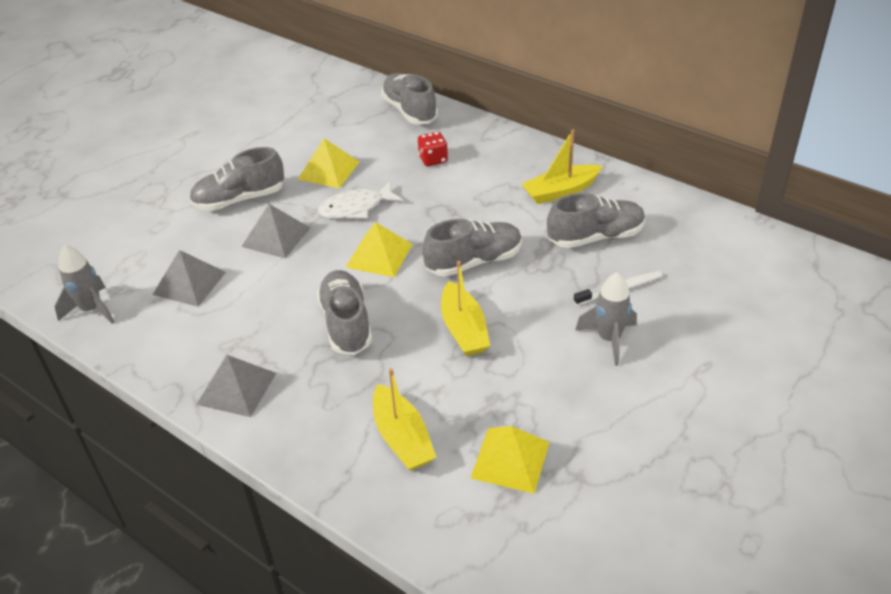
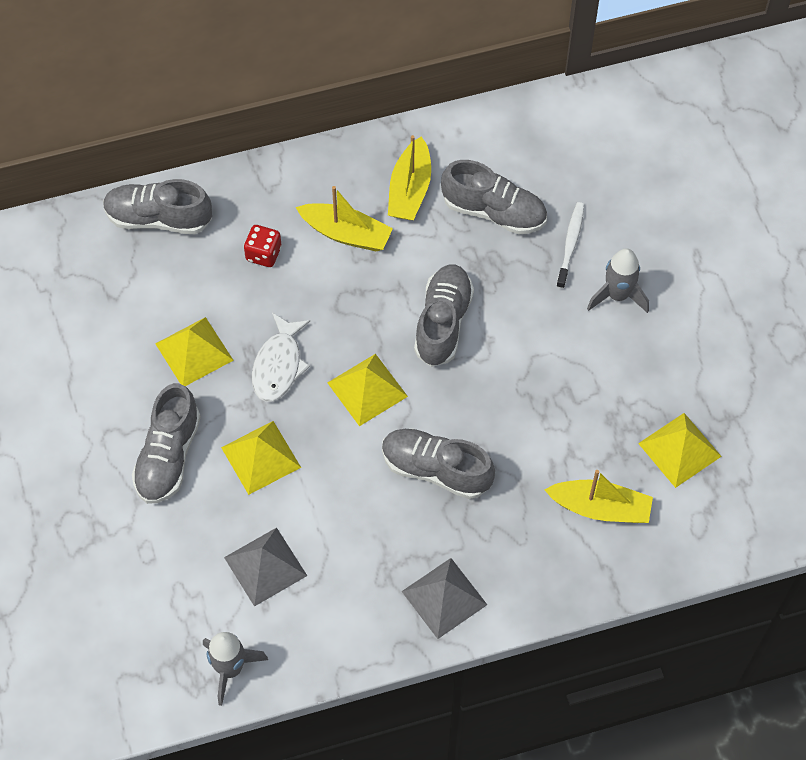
camera: 55 degrees left, 20 degrees up
grey pyramid [241,204,310,258] -> yellow pyramid [221,421,301,495]
yellow boat [441,261,490,356] -> yellow boat moved to [296,186,393,251]
grey shoe [547,193,645,248] -> grey shoe turned 90 degrees clockwise [441,160,547,234]

